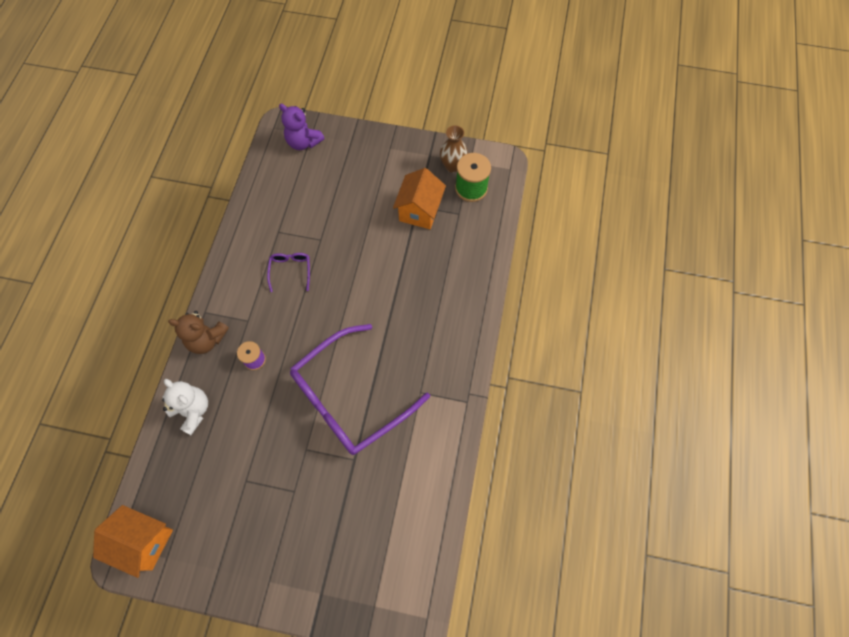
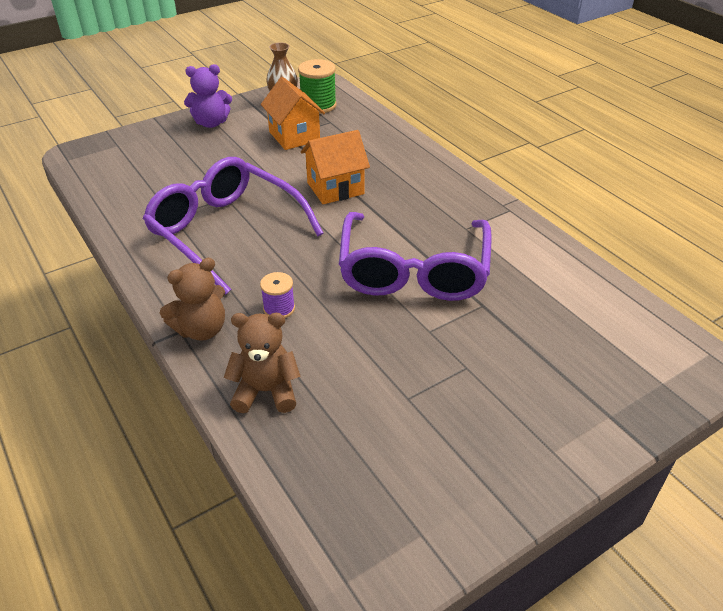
camera: 45 degrees left, 25 degrees down
orange house [93,505,173,578] -> orange house moved to [301,130,370,204]
white teddy bear [162,379,208,435] -> brown teddy bear [224,313,301,413]
purple glasses [267,253,310,292] -> purple glasses [143,157,324,295], size x2.47
purple teddy bear [279,104,325,150] -> purple teddy bear moved to [184,64,232,128]

